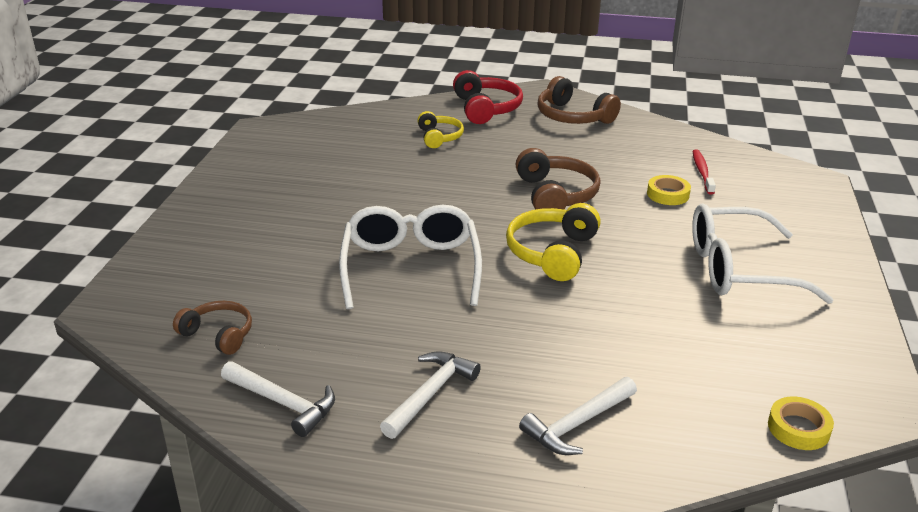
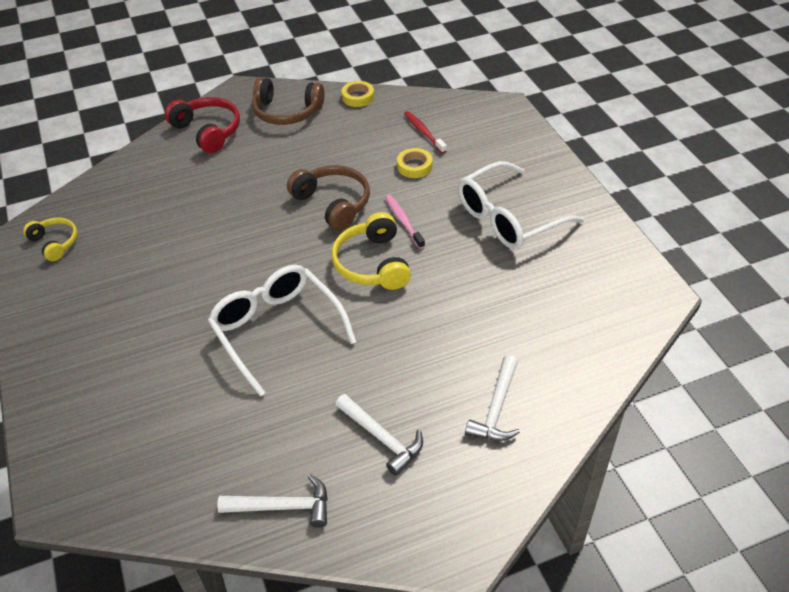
camera: 30 degrees left, 15 degrees up
brown headphones [173,301,252,355] -> none
white hammer [380,351,481,439] -> white hammer turned 135 degrees clockwise [336,394,423,476]
yellow headphones [417,111,464,148] -> yellow headphones moved to [23,218,78,261]
yellow tape [768,396,834,450] -> yellow tape moved to [342,81,374,107]
none -> pink toothbrush [385,195,425,249]

